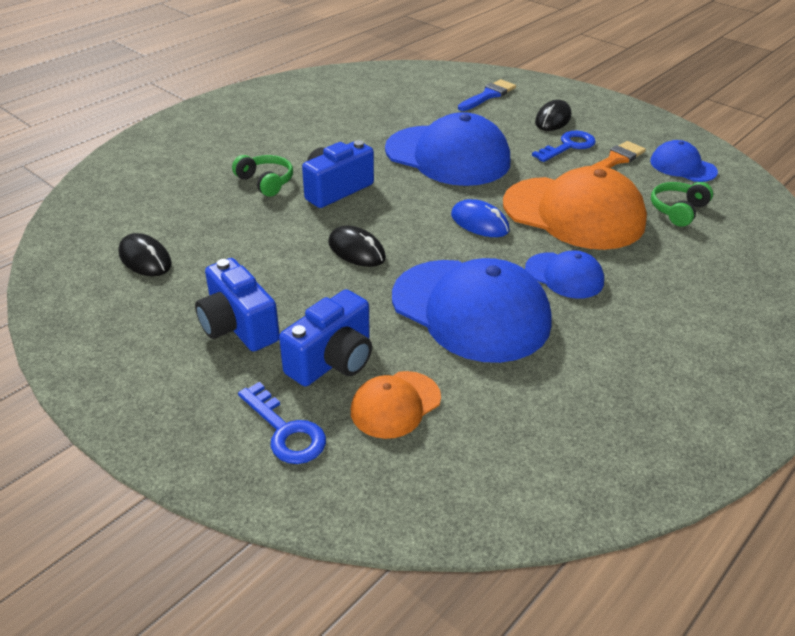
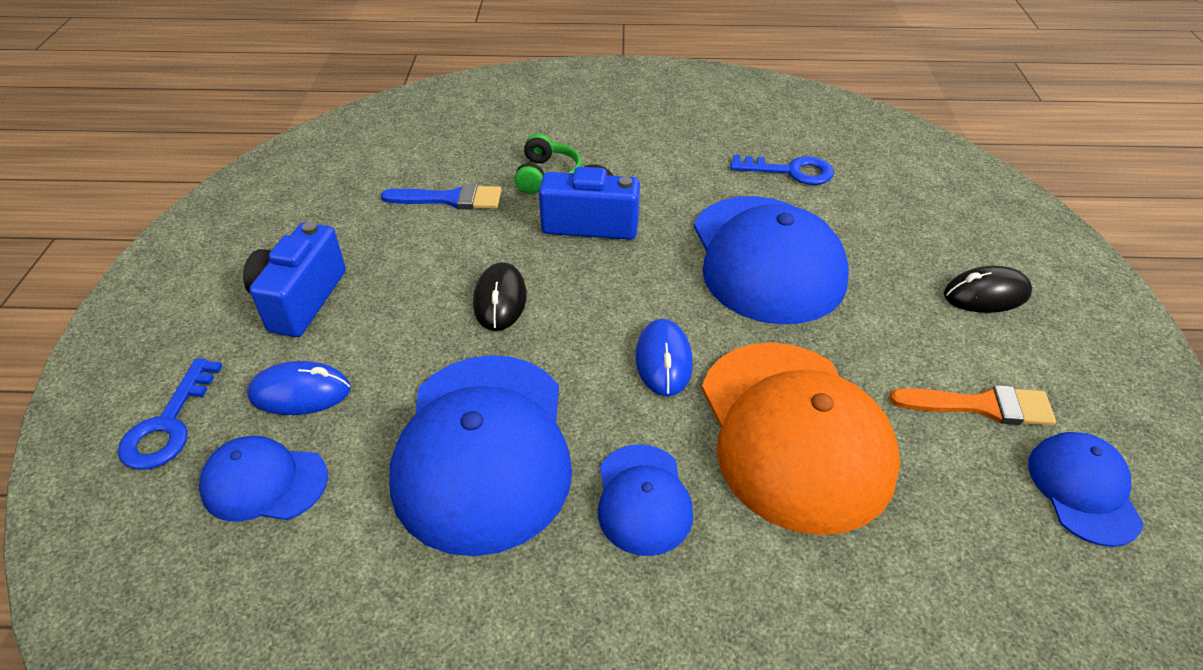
camera: 50 degrees right, 5 degrees up
black mouse [118,233,172,276] -> none
blue camera [279,289,372,386] -> blue mouse [247,361,351,415]
orange cap [351,371,441,439] -> blue cap [199,436,328,522]
blue brush [458,79,516,111] -> blue brush moved to [381,184,502,210]
blue key [532,131,596,162] -> blue key moved to [730,155,834,185]
green headphones [651,182,713,227] -> none

